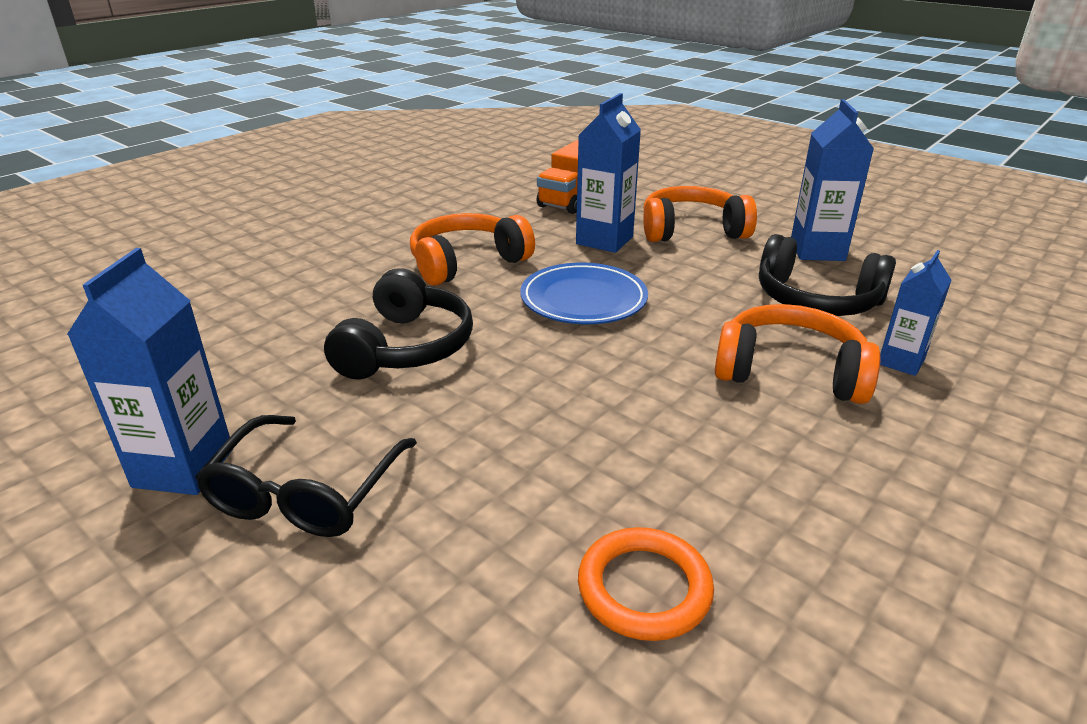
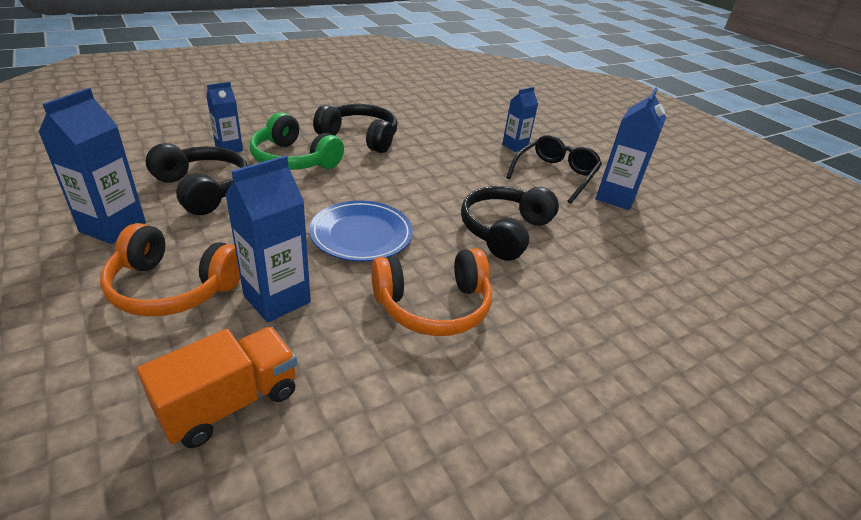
camera: 165 degrees left, 5 degrees up
orange ring [578,527,714,641] -> none
orange headphones [715,304,881,404] -> green headphones [250,112,344,170]
none -> black headphones [313,104,398,153]
none -> blue carton [502,87,538,152]

